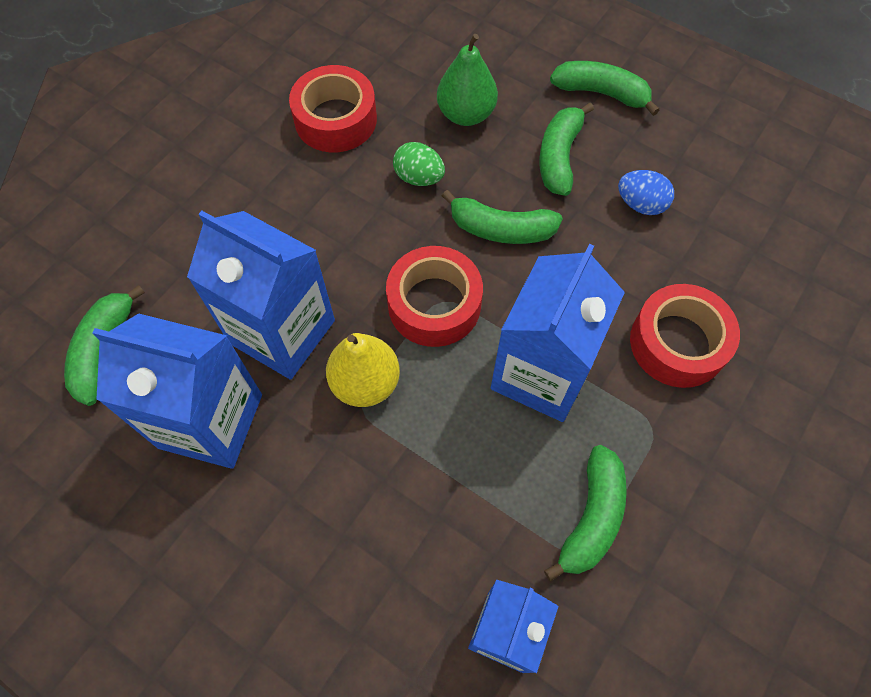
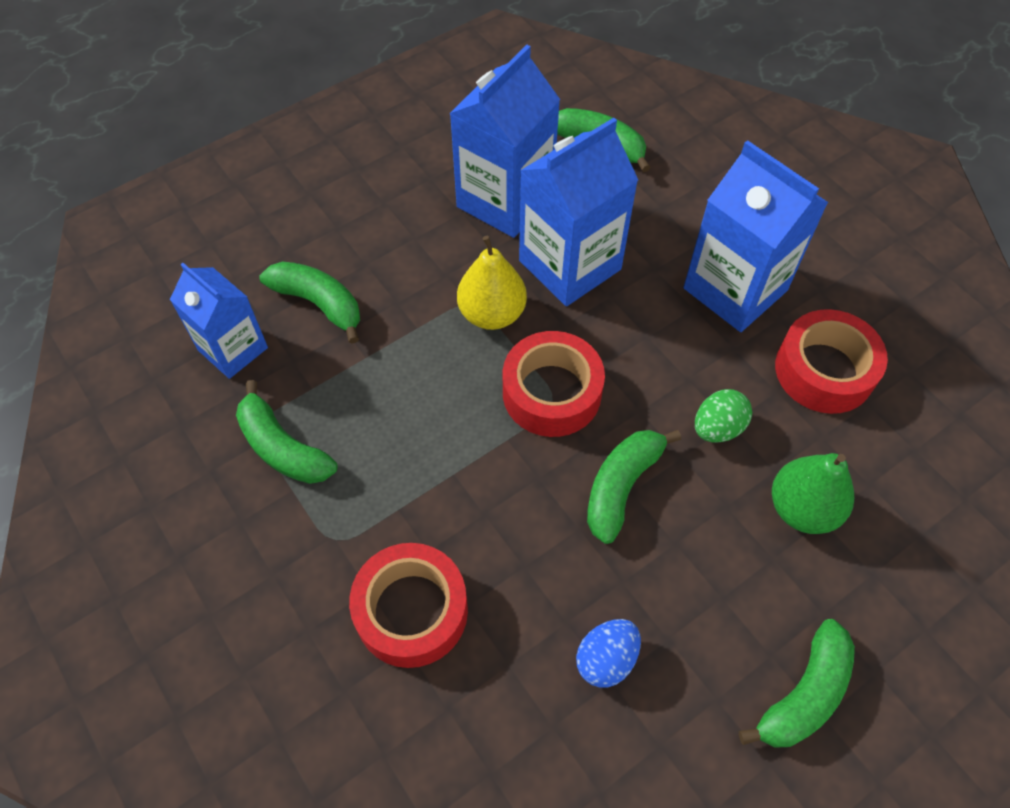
camera: 110 degrees right, 5 degrees down
blue carton [491,244,625,422] -> blue carton moved to [683,140,829,332]
green banana [539,103,594,196] -> green banana moved to [259,262,360,343]

